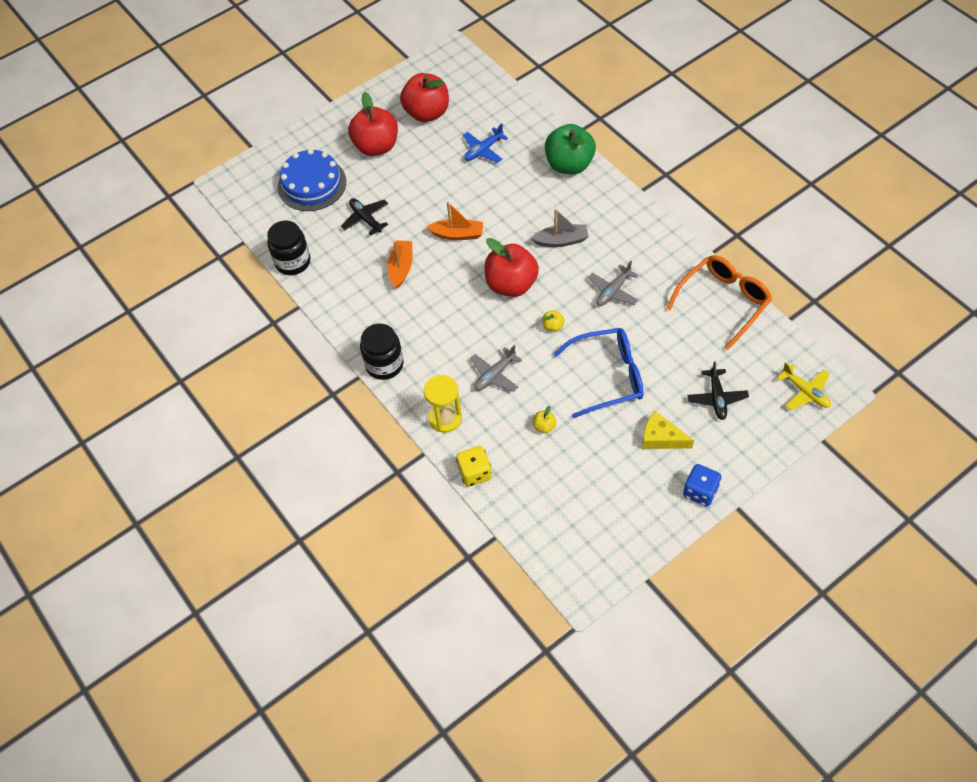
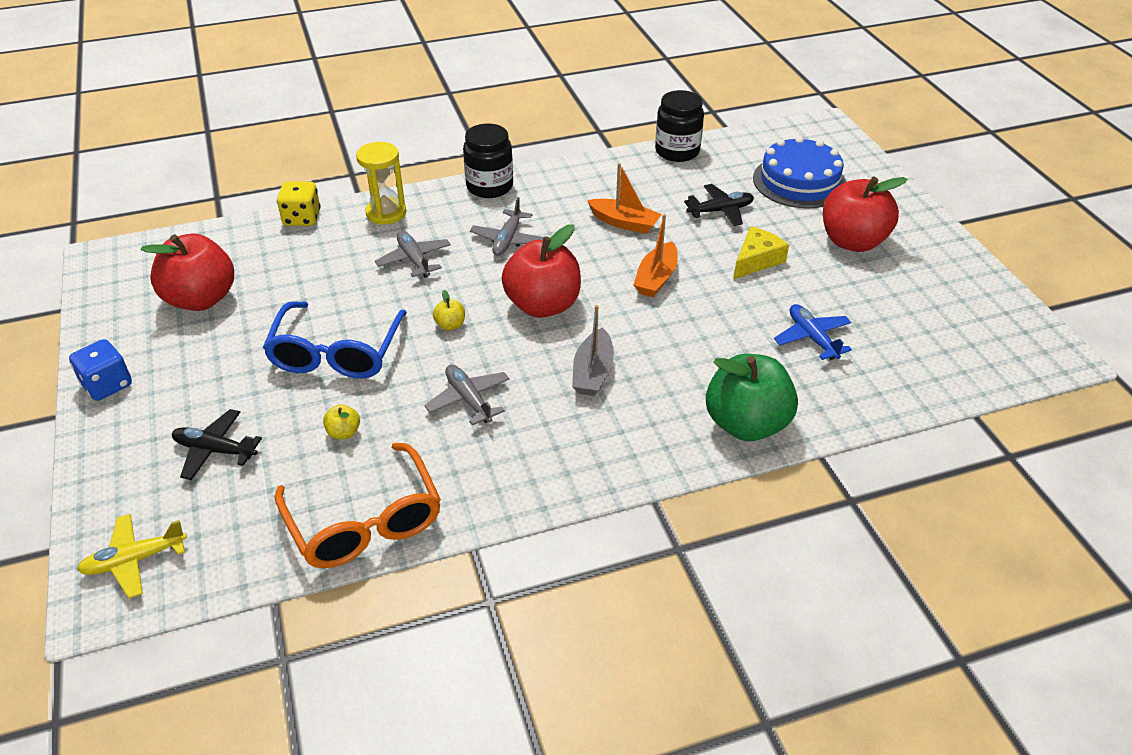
camera: 105 degrees right, 15 degrees down
red apple [400,73,449,122] -> red apple moved to [141,234,234,311]
yellow apple [533,406,556,433] -> yellow apple moved to [323,404,360,439]
yellow cheese [642,411,694,449] -> yellow cheese moved to [734,226,789,279]
none -> grey plane [470,197,544,256]

